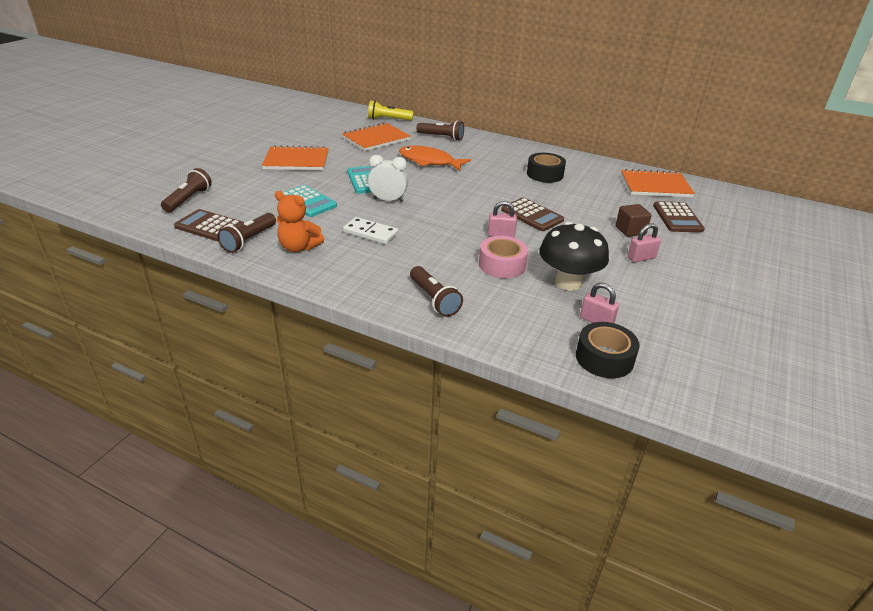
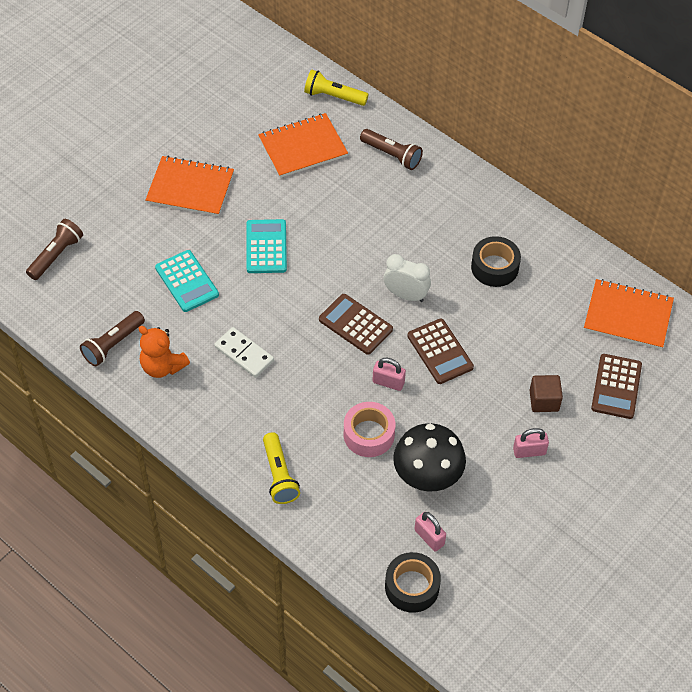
camera: 15 degrees right, 20 degrees up
brown calculator [174,209,244,242] -> brown calculator moved to [319,294,393,355]
white clock [368,155,408,202] -> white clock moved to [384,254,431,302]
orange fish [399,145,471,171] -> none
brown flashlight [410,266,463,317] -> yellow flashlight [263,432,300,504]

